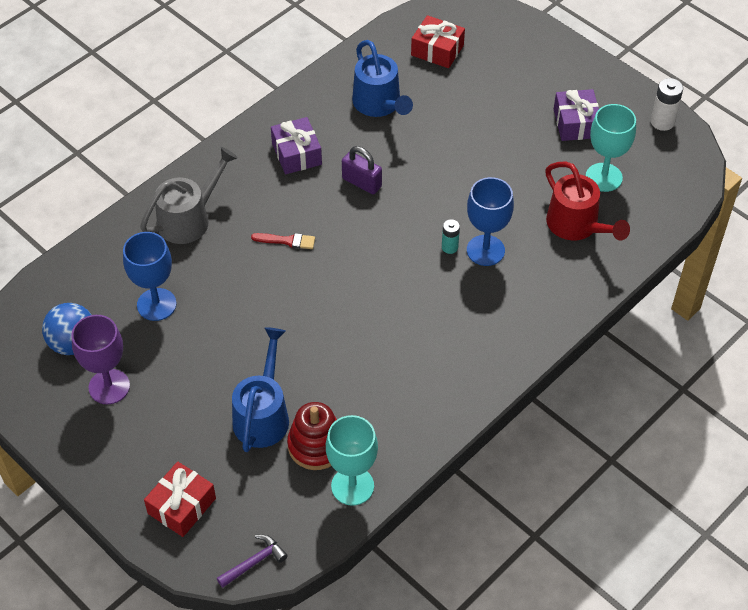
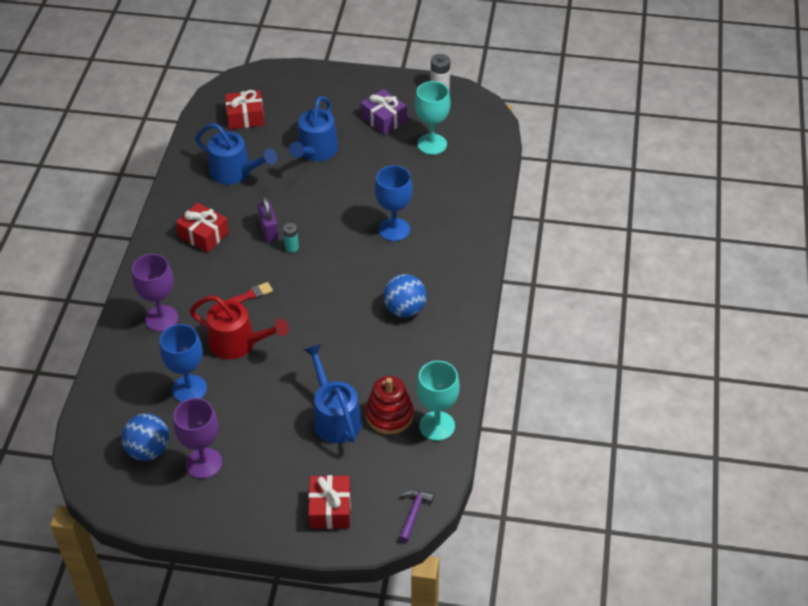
camera: 35 degrees left, 5 degrees down
grey watering can [140,147,238,244] -> purple goblet [132,254,179,332]
purple gift [271,117,322,174] -> red gift [176,202,229,253]
purple padlock [342,146,382,194] -> purple padlock turned 75 degrees clockwise [257,196,279,242]
turquoise battery [442,219,460,254] -> turquoise battery moved to [283,223,299,253]
red watering can [545,162,630,240] -> red watering can moved to [190,295,289,360]
none -> blue watering can [289,96,338,161]
none -> blue ball [383,274,427,317]

